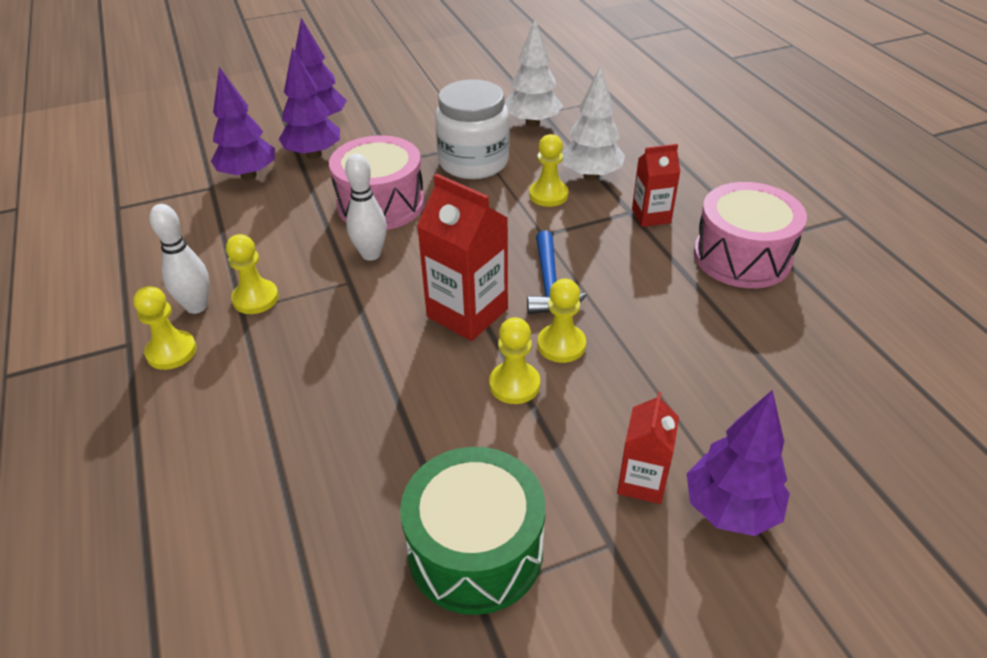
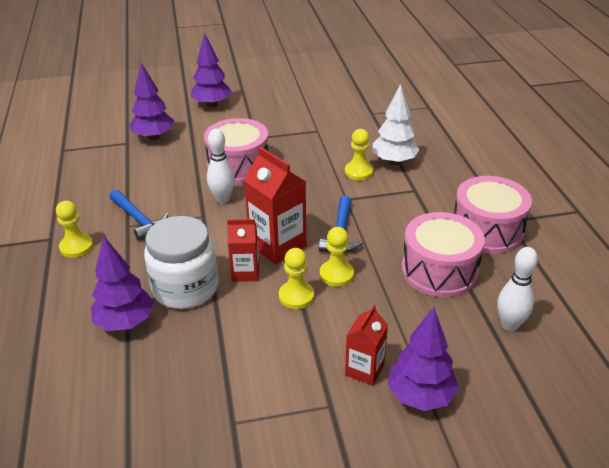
camera: 10 degrees right, 5 degrees down
white bowling pin [150,204,209,314] -> white bowling pin moved to [497,247,538,331]
yellow pawn [226,234,279,314] -> blue hammer [110,189,168,241]
purple tree [279,47,340,159] -> purple tree moved to [91,236,154,331]
green drum [400,447,545,615] -> none
white jar [435,79,509,179] -> white jar moved to [144,216,218,309]
white tree [505,19,563,127] -> none
red carton [632,144,680,227] -> red carton moved to [227,219,259,282]
none -> pink drum [402,212,485,297]

